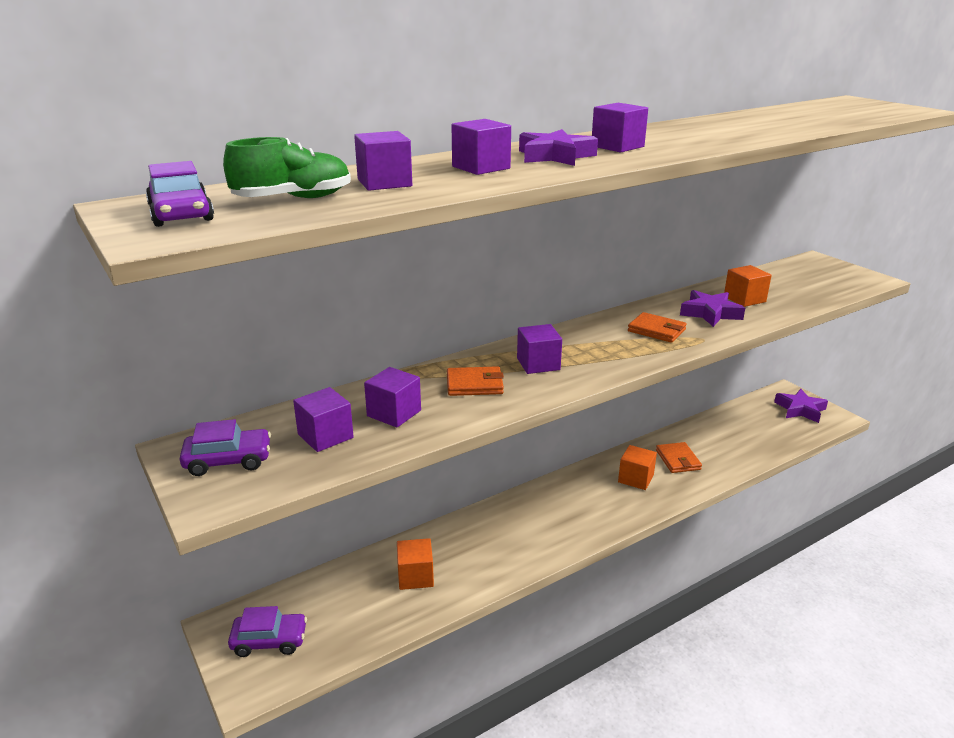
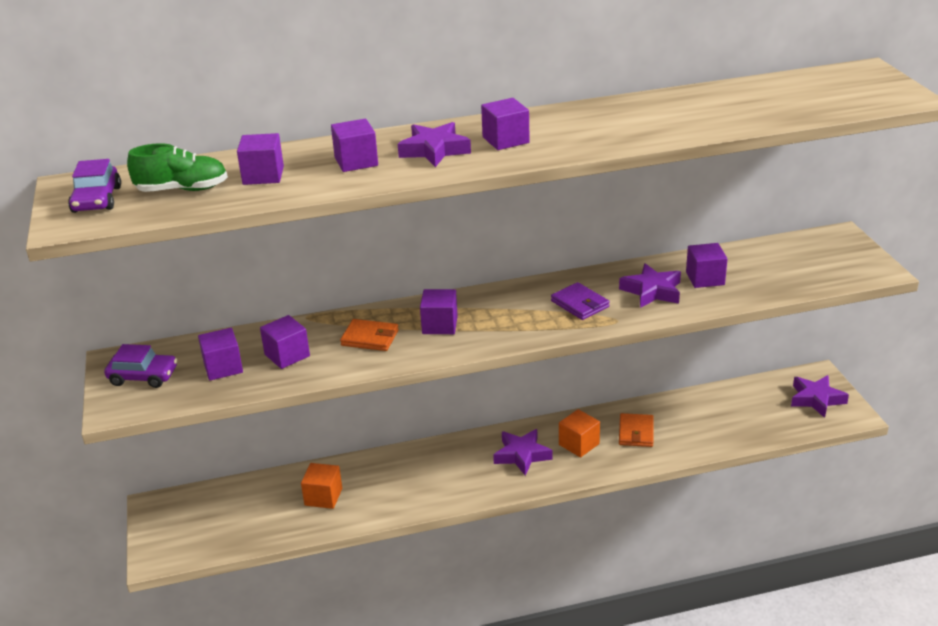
camera: 20 degrees right, 5 degrees up
purple car [228,606,307,657] -> none
orange wallet [628,312,687,343] -> purple wallet [551,282,610,320]
orange cube [724,265,772,307] -> purple cube [686,243,727,288]
none -> purple star [493,429,553,476]

